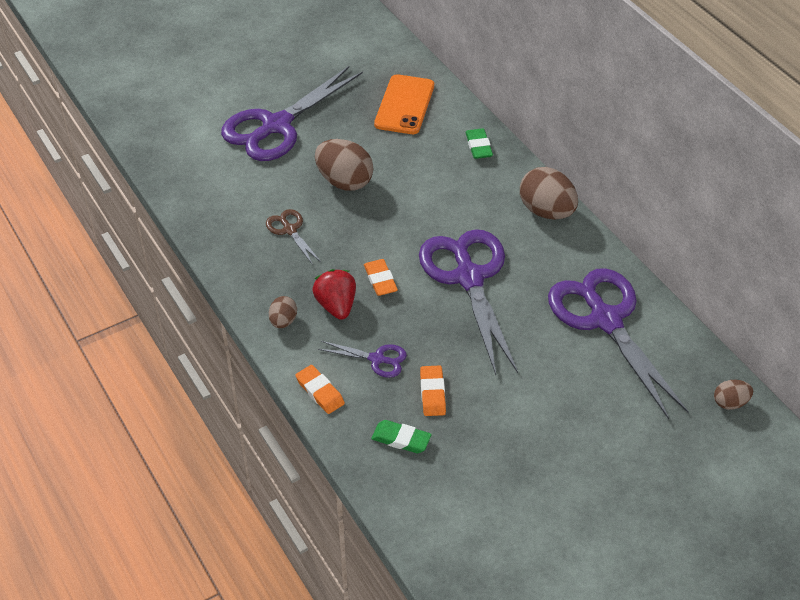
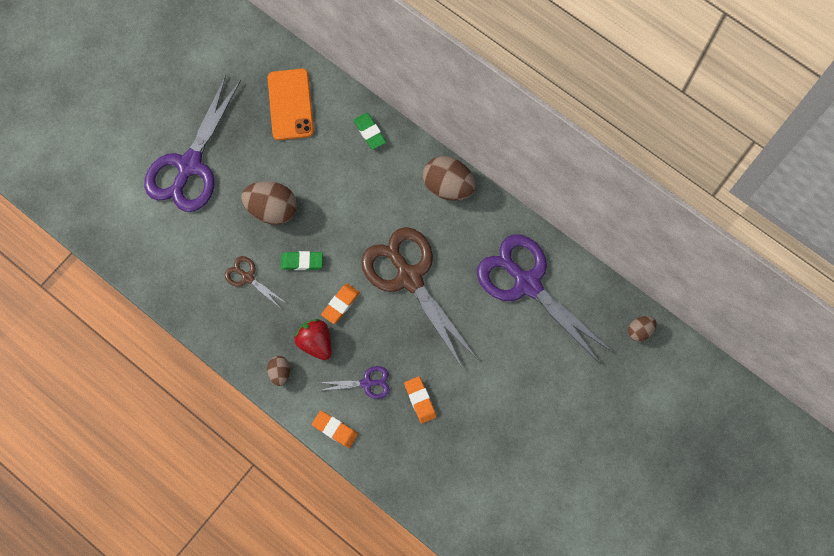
camera: 20 degrees left, 25 degrees up
orange eraser [364,259,398,296] -> orange eraser turned 75 degrees clockwise [321,283,360,324]
green eraser [371,420,432,453] -> green eraser moved to [281,251,323,270]
purple scissors [419,229,518,375] -> brown scissors [361,227,478,369]

